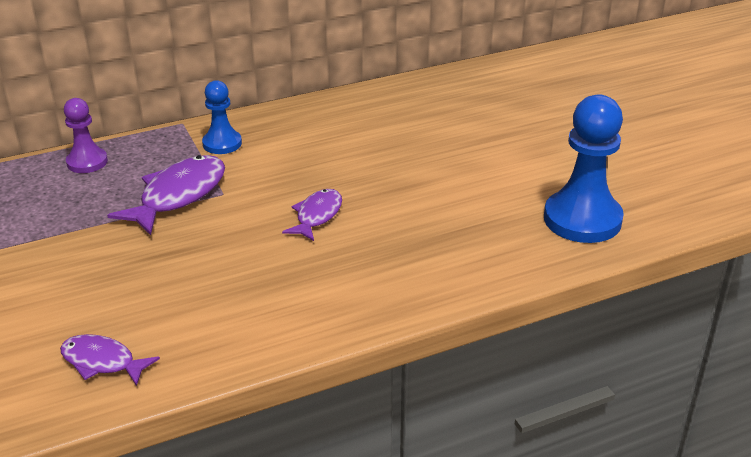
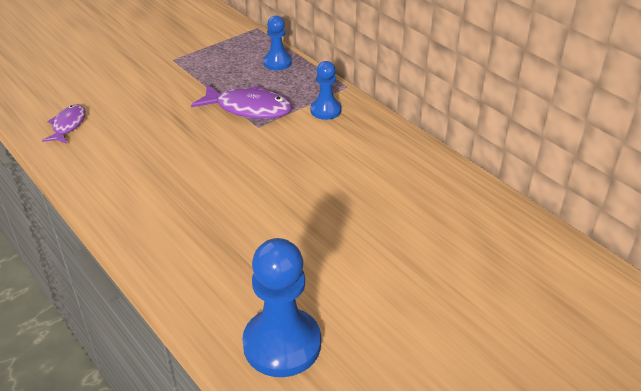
camera: 75 degrees right, 5 degrees up
purple pawn [64,98,108,173] -> blue pawn [263,16,292,70]
purple fish [282,189,342,241] -> none

